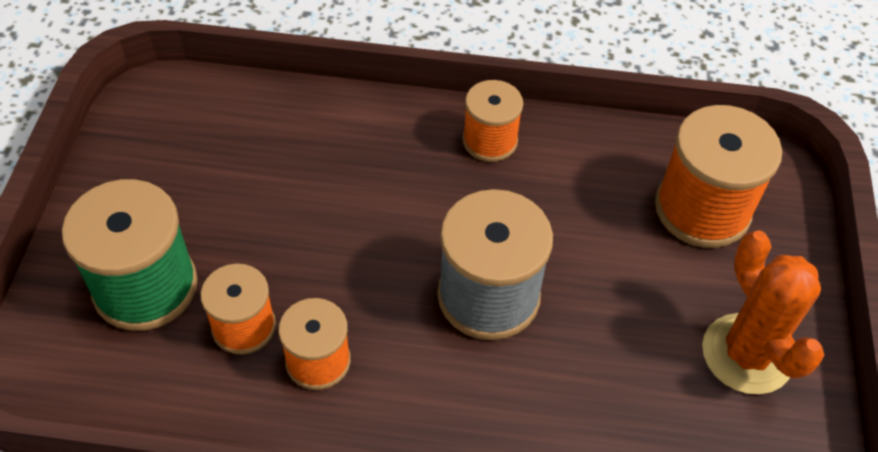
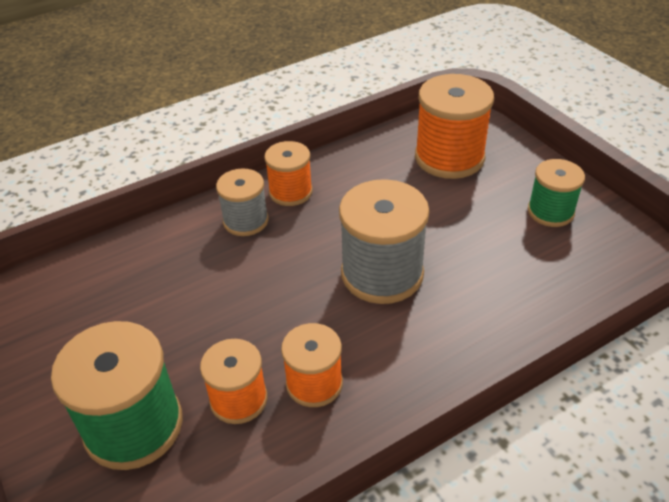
camera: 35 degrees left, 10 degrees down
orange cactus [702,230,824,394] -> green spool [528,159,585,227]
none -> grey spool [216,168,269,236]

